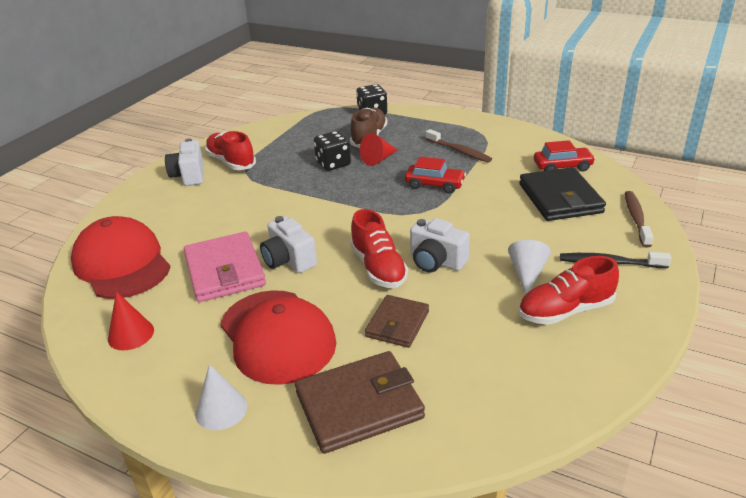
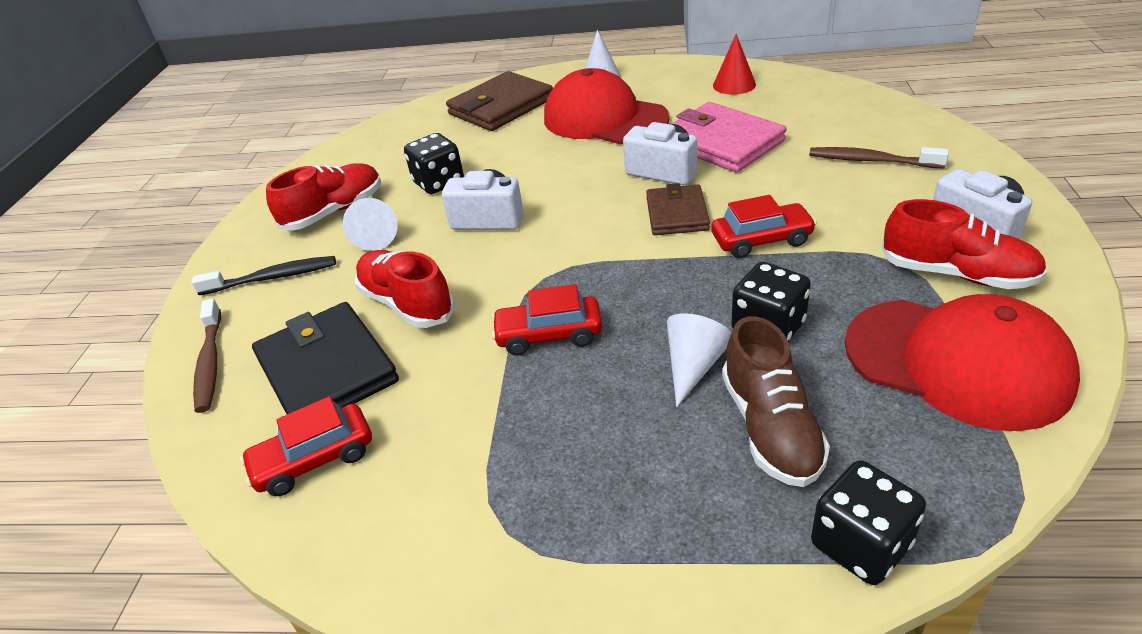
camera: 160 degrees right, 5 degrees up
red cap [71,216,170,299] -> red cap moved to [845,294,1080,431]
red shoe [350,209,408,288] -> red shoe moved to [355,250,455,328]
red cone [360,133,397,166] -> white cone [667,313,731,407]
brown wallet [365,295,429,348] -> brown wallet moved to [646,183,710,235]
brown toothbrush [426,129,492,163] -> brown toothbrush moved to [809,147,949,169]
none -> black dice [404,133,464,194]
none -> red car [712,195,817,258]

